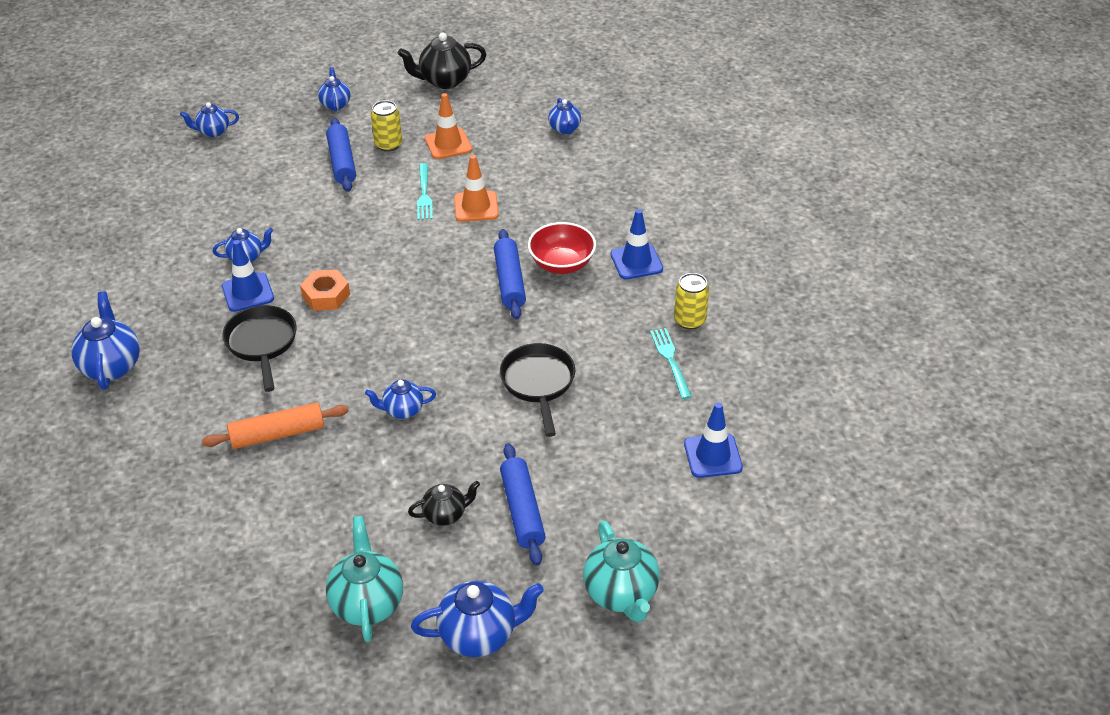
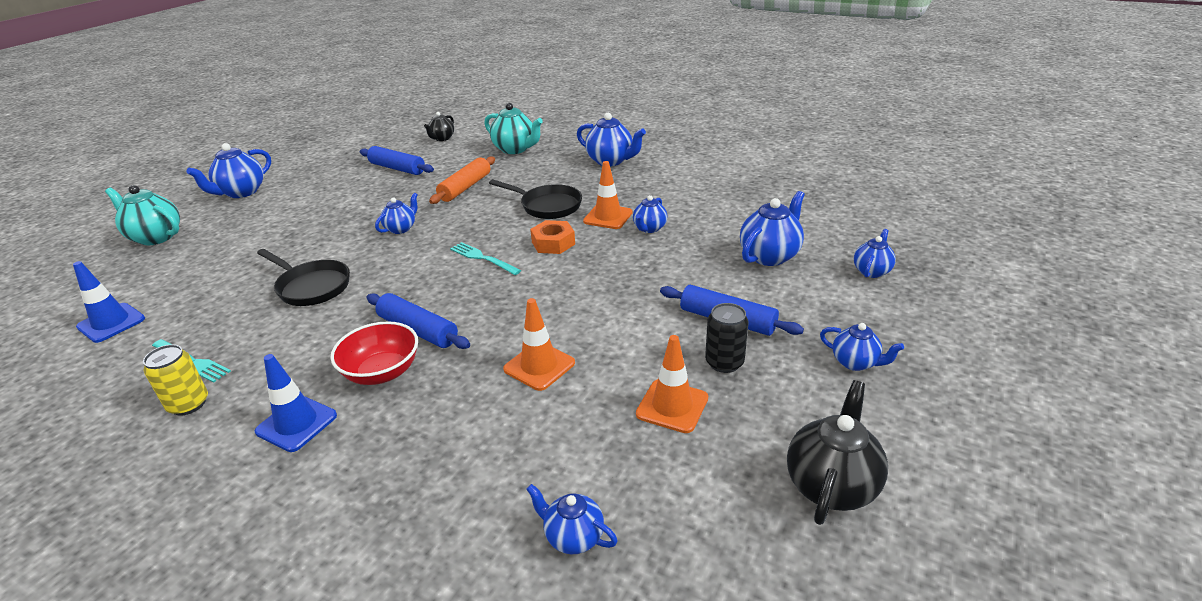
camera: 135 degrees right, 10 degrees down
blue traffic cone [222,240,274,312] -> orange traffic cone [583,161,633,229]
turquoise teapot [326,516,403,642] -> turquoise teapot moved to [484,103,543,154]
yellow can [371,100,402,152] -> black can [705,303,749,373]
black teapot [408,481,480,526] -> black teapot moved to [424,112,454,141]
turquoise fork [417,163,433,220] -> turquoise fork moved to [450,242,521,275]
blue rolling pin [500,443,546,566] -> blue rolling pin moved to [360,146,434,175]
none -> blue teapot [740,191,805,266]

